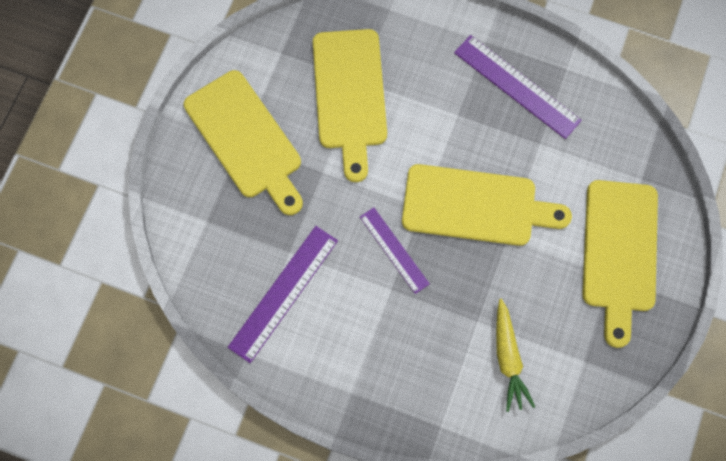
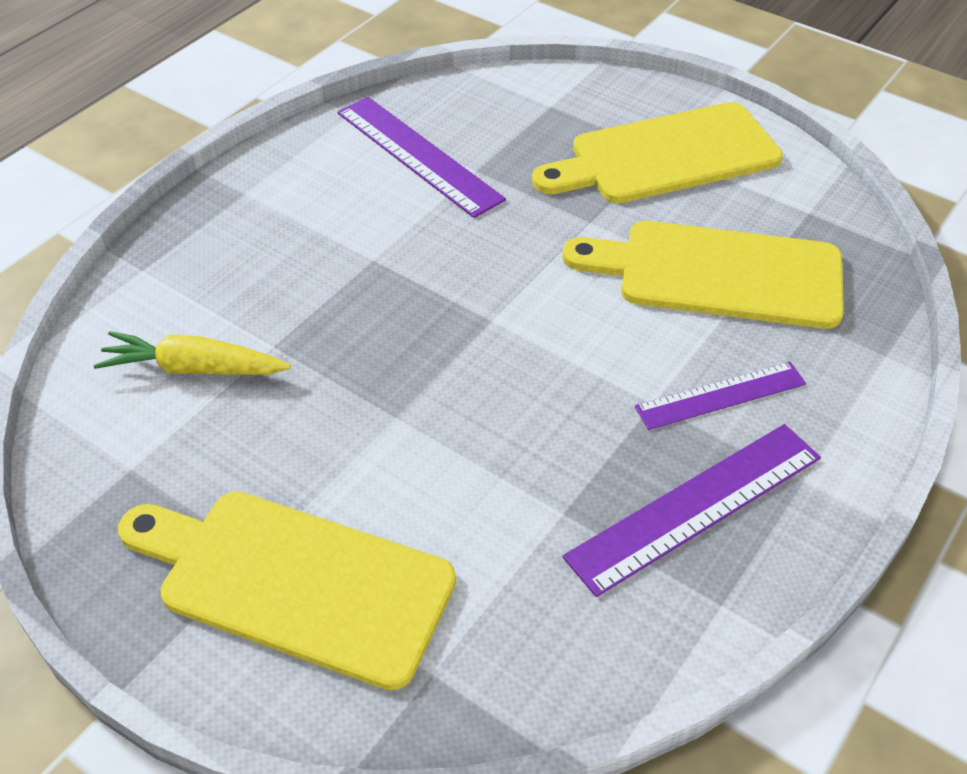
camera: 105 degrees right, 25 degrees down
purple ruler [360,207,430,294] -> purple ruler moved to [635,362,806,430]
yellow cutting board [402,164,572,246] -> none

